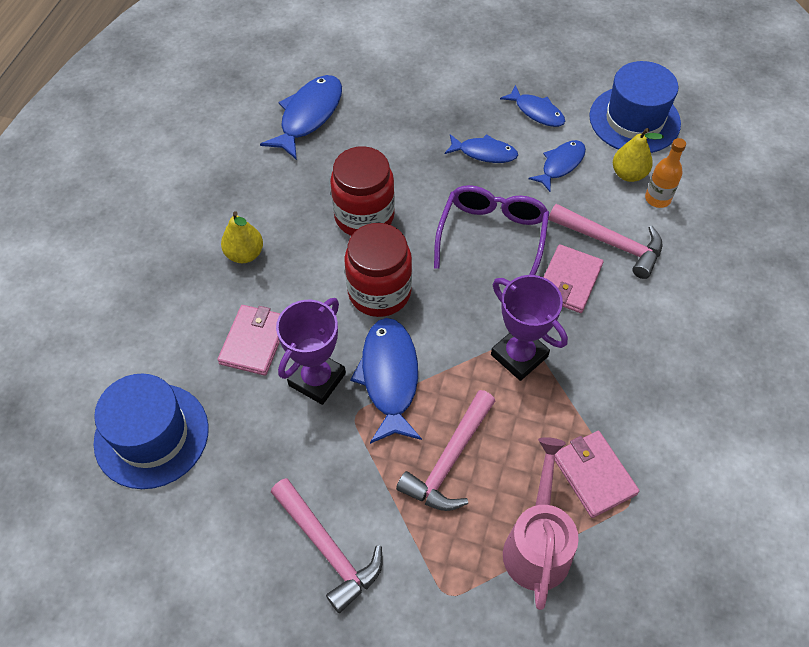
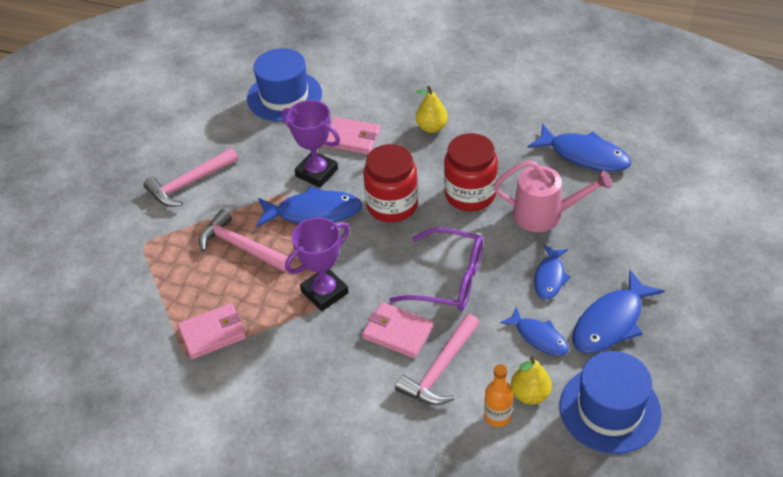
camera: 95 degrees right, 10 degrees down
blue fish [500,85,565,127] -> blue fish [572,270,665,354], size x1.61
pink watering can [503,437,579,610] -> pink watering can moved to [494,160,612,232]

